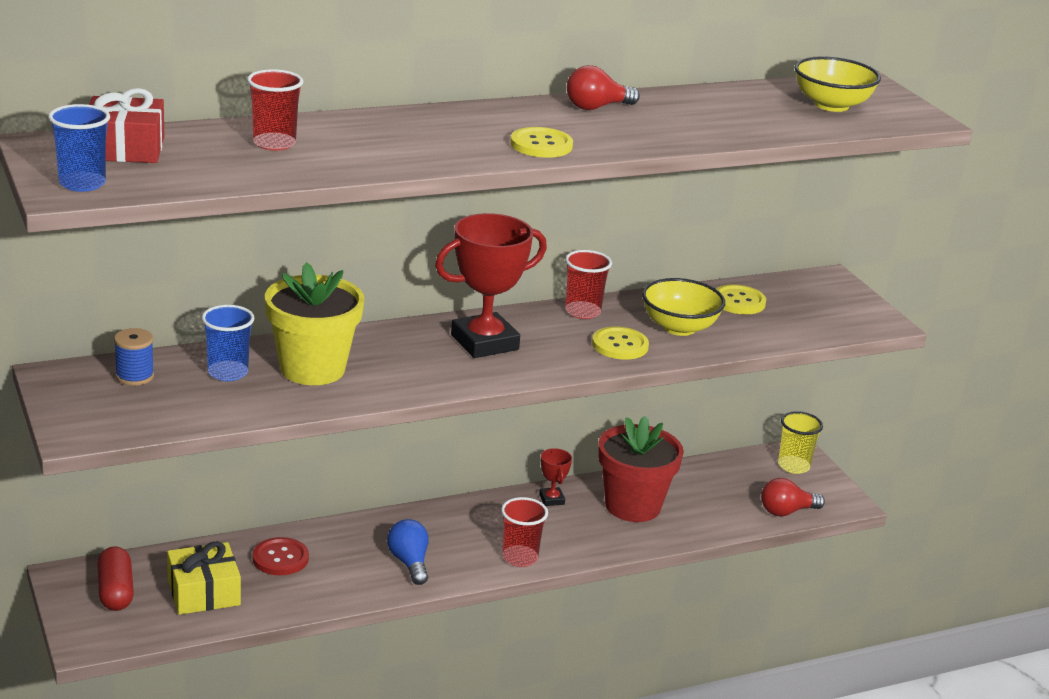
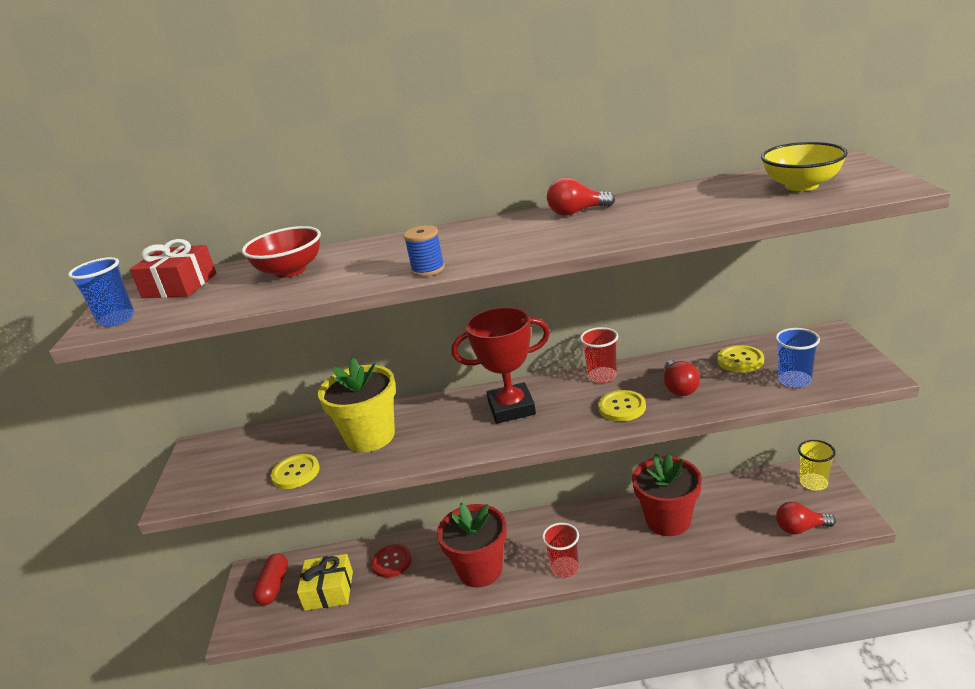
camera: 25 degrees right, 0 degrees up
blue spool [114,328,154,386] -> blue spool moved to [404,225,445,277]
blue cup [201,305,254,381] -> blue cup moved to [775,328,820,388]
red cup [247,69,303,151] -> red bowl [242,226,321,278]
blue light bulb [387,519,429,585] -> red flower pot [437,503,507,587]
yellow button [511,127,573,158] -> yellow button moved to [271,454,320,489]
red trophy [539,448,572,506] -> none
yellow bowl [642,278,725,336] -> red light bulb [664,360,700,396]

